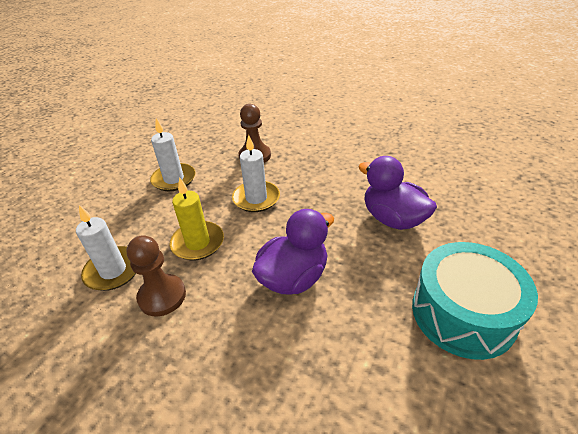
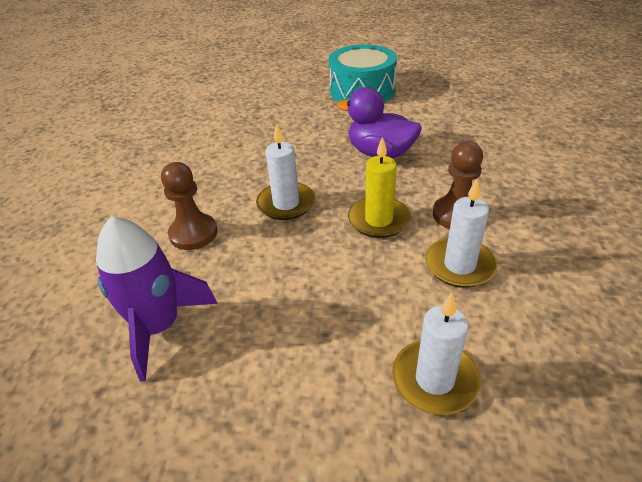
camera: 110 degrees left, 0 degrees up
white candle [150,118,196,191] -> white candle moved to [392,293,480,415]
purple duck [358,156,437,230] -> none
none -> purple rocket [96,216,218,382]

